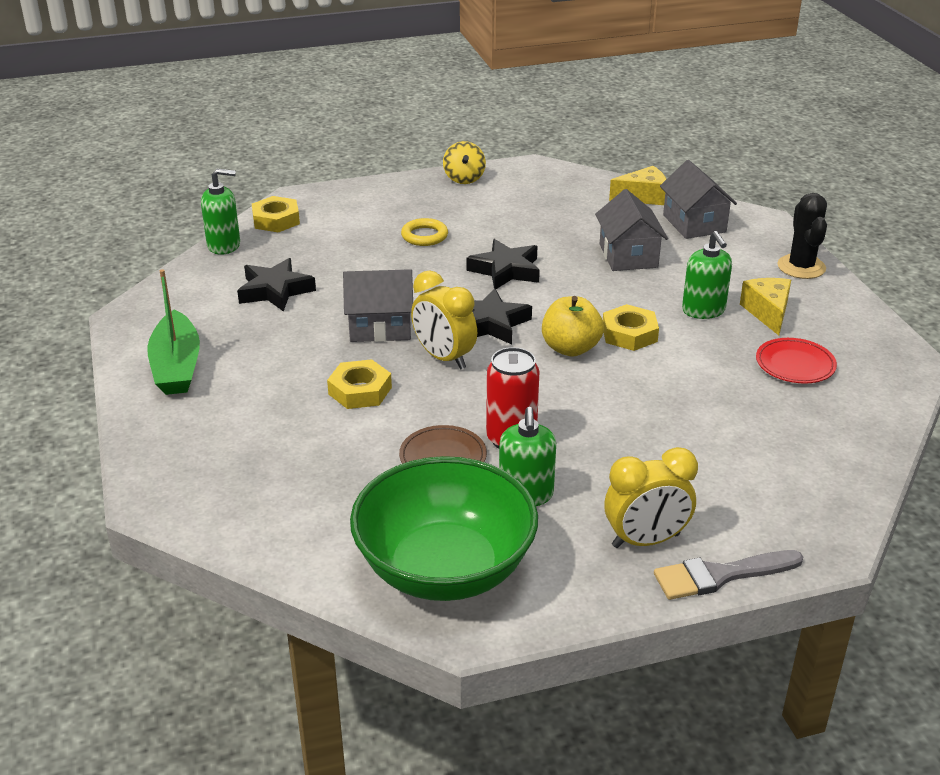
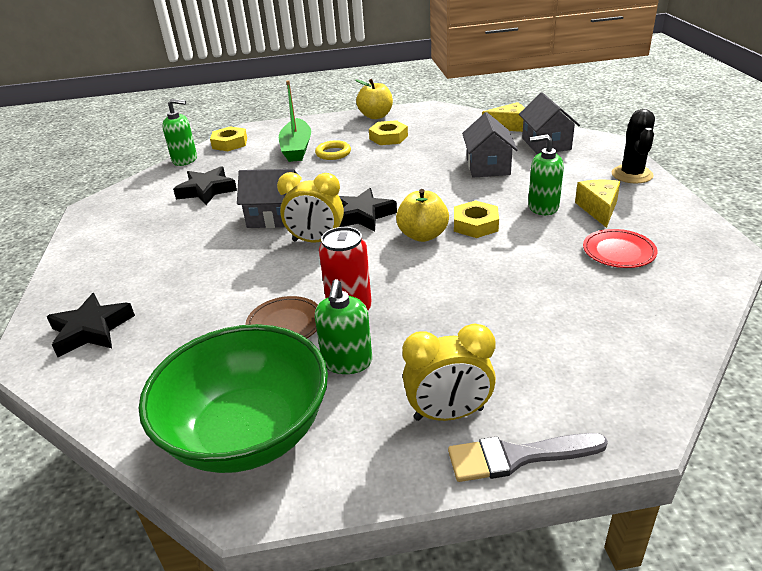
camera: 10 degrees right, 0 degrees up
green boat [147,269,200,395] -> green boat moved to [279,80,311,162]
yellow nut [327,359,392,409] -> yellow nut moved to [369,120,408,145]
yellow clock [411,270,477,370] -> yellow clock turned 45 degrees counterclockwise [277,172,344,243]
yellow spinning top [443,141,486,184] -> yellow apple [355,79,393,119]
black star [466,239,540,289] -> black star moved to [46,293,135,357]
green soap dispenser [682,231,732,319] -> green soap dispenser turned 105 degrees clockwise [528,134,564,215]

